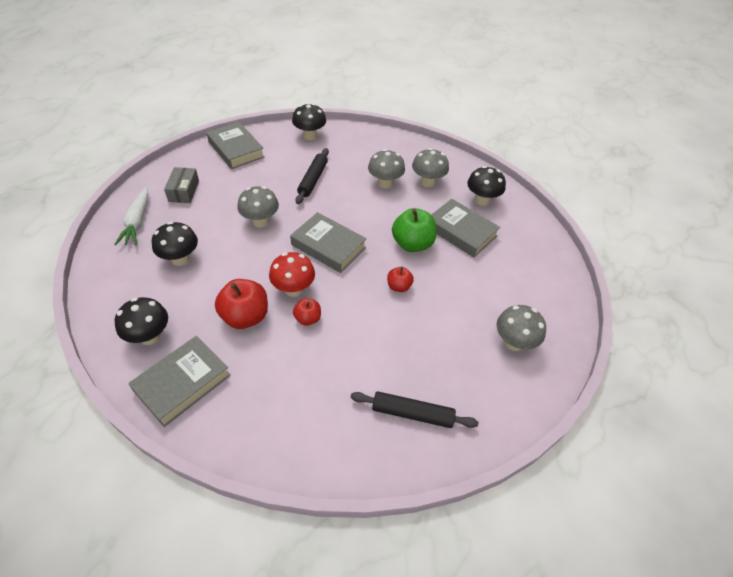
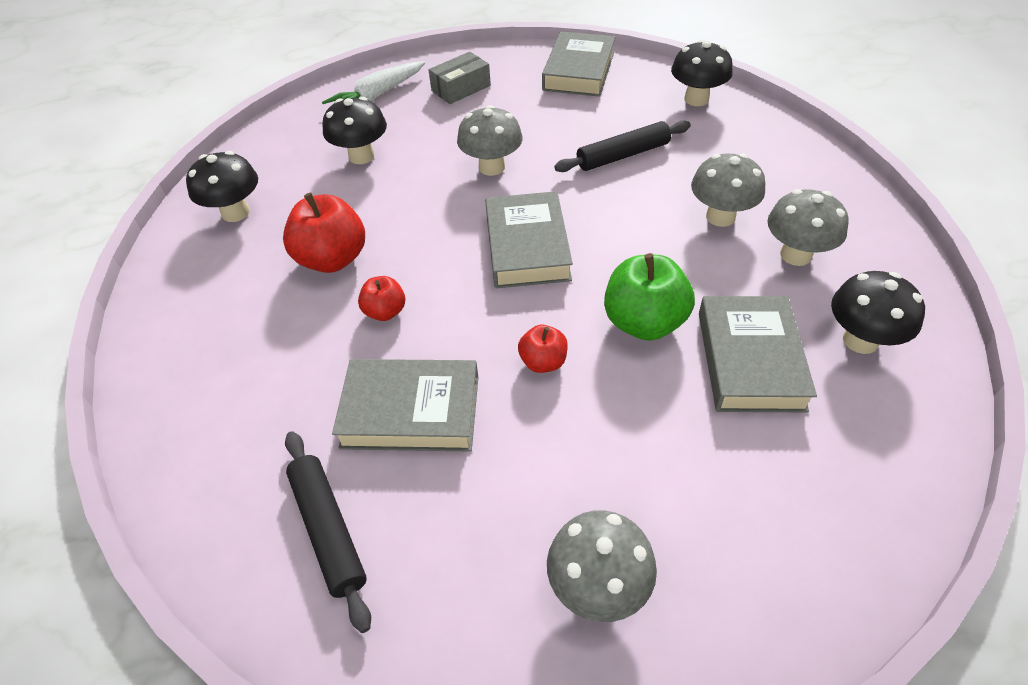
camera: 55 degrees right, 0 degrees up
grey book [128,336,231,427] -> grey book moved to [332,359,478,452]
red mushroom [269,252,315,297] -> none

